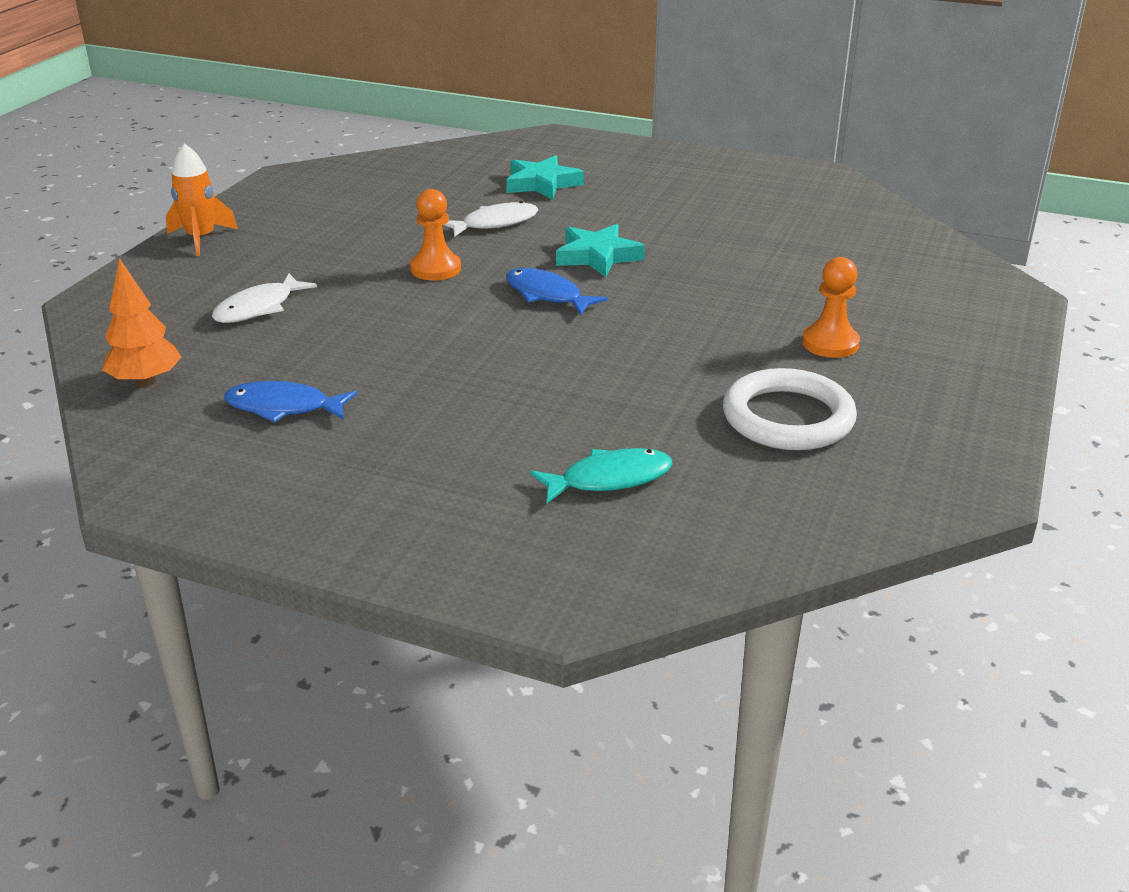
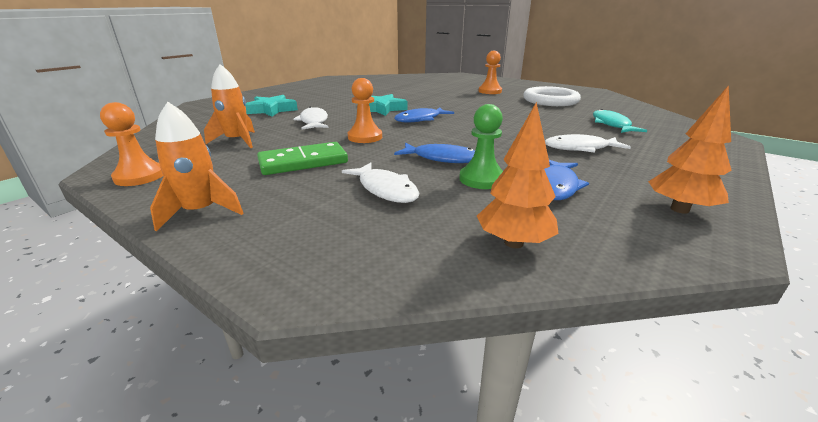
camera: 75 degrees left, 5 degrees down
none -> orange pawn [100,102,163,186]
none -> orange rocket [204,64,255,148]
none -> green domino [257,142,348,175]
none -> blue fish [394,143,475,163]
none -> green pawn [459,104,503,189]
none -> white fish [545,134,631,153]
none -> orange tree [648,85,732,214]

